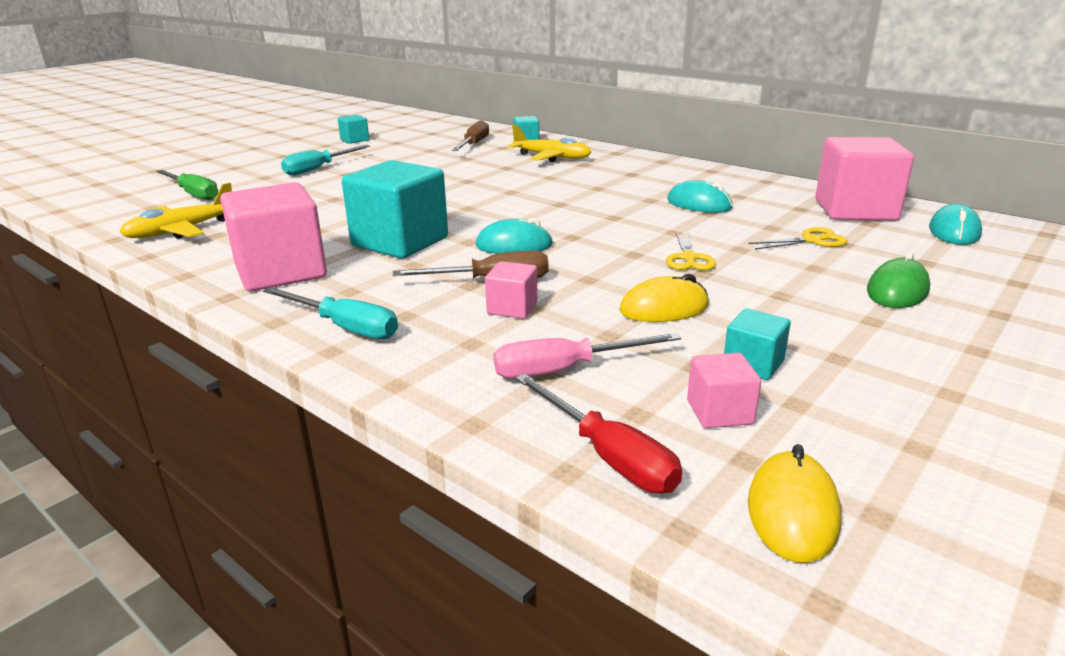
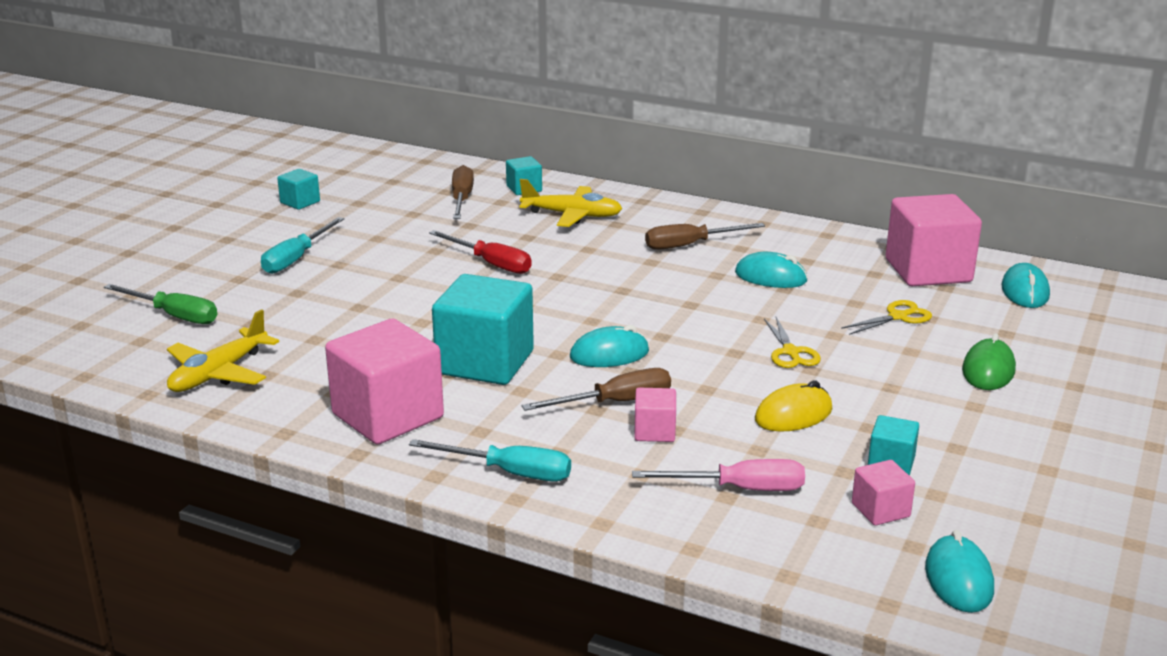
camera: 15 degrees left, 0 degrees up
pink screwdriver [494,333,681,379] -> pink screwdriver turned 150 degrees counterclockwise [632,459,805,491]
red screwdriver [515,374,682,494] -> red screwdriver moved to [429,230,532,274]
yellow mouse [748,444,841,563] -> turquoise mouse [925,530,994,613]
none -> brown screwdriver [645,223,765,250]

